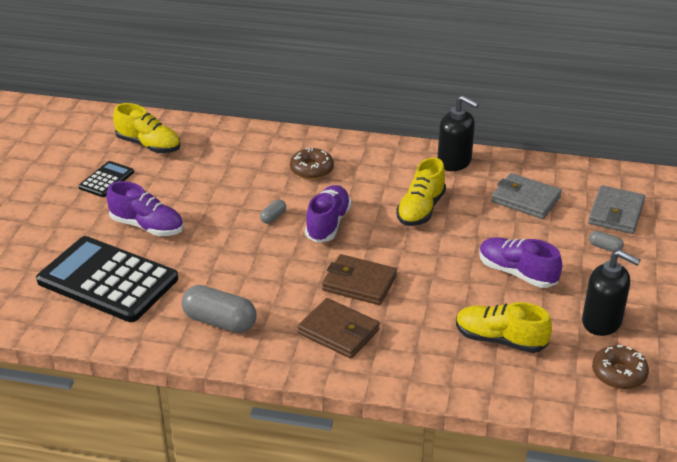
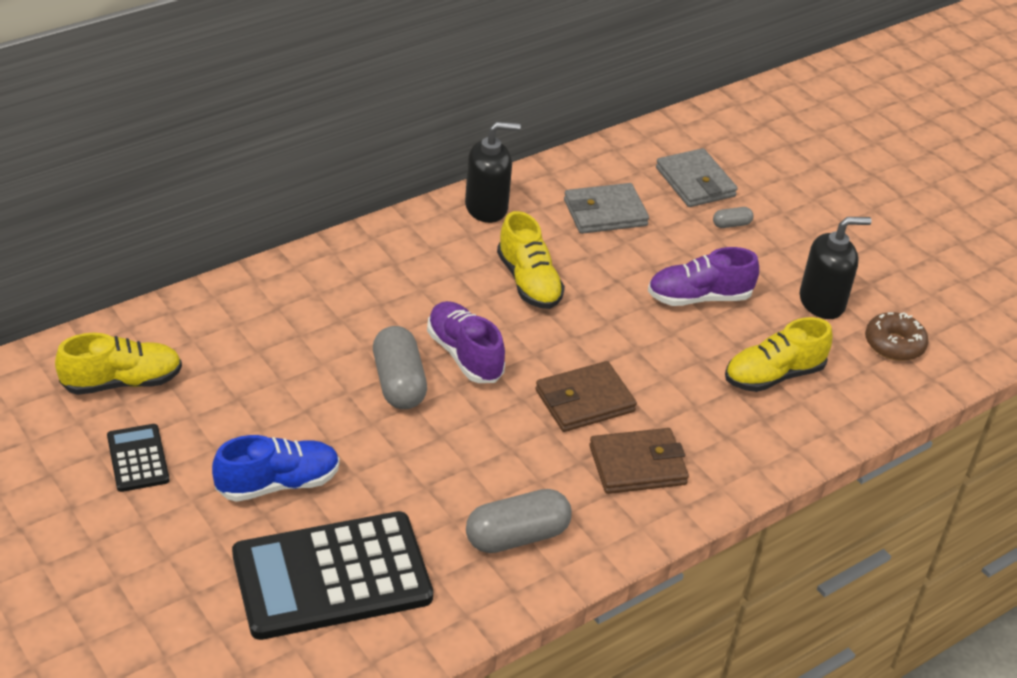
camera: 50 degrees left, 5 degrees up
purple shoe [107,181,183,236] -> blue shoe [212,435,340,502]
grey capsule [260,199,286,224] -> grey capsule [373,326,427,409], size x2.10
brown donut [290,148,334,180] -> none

